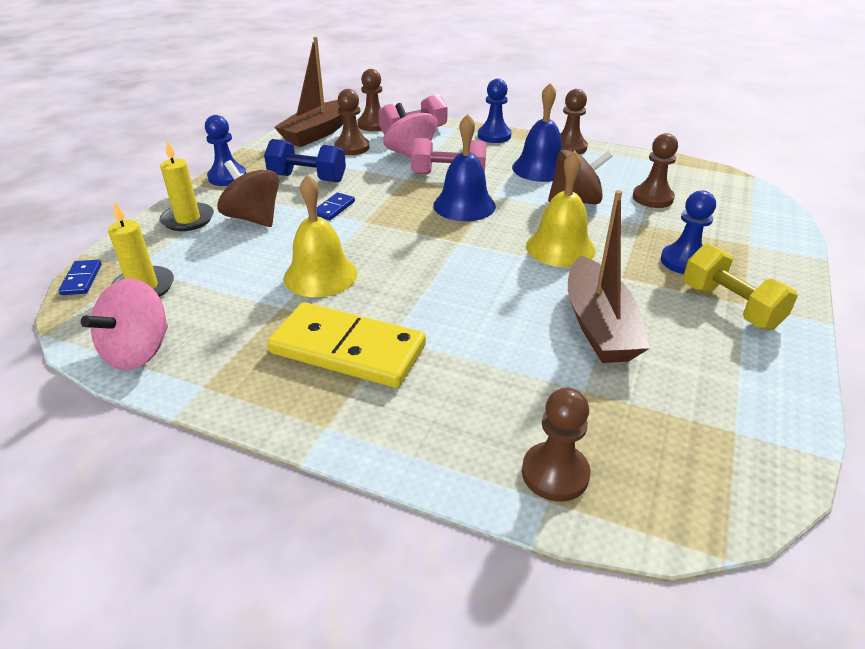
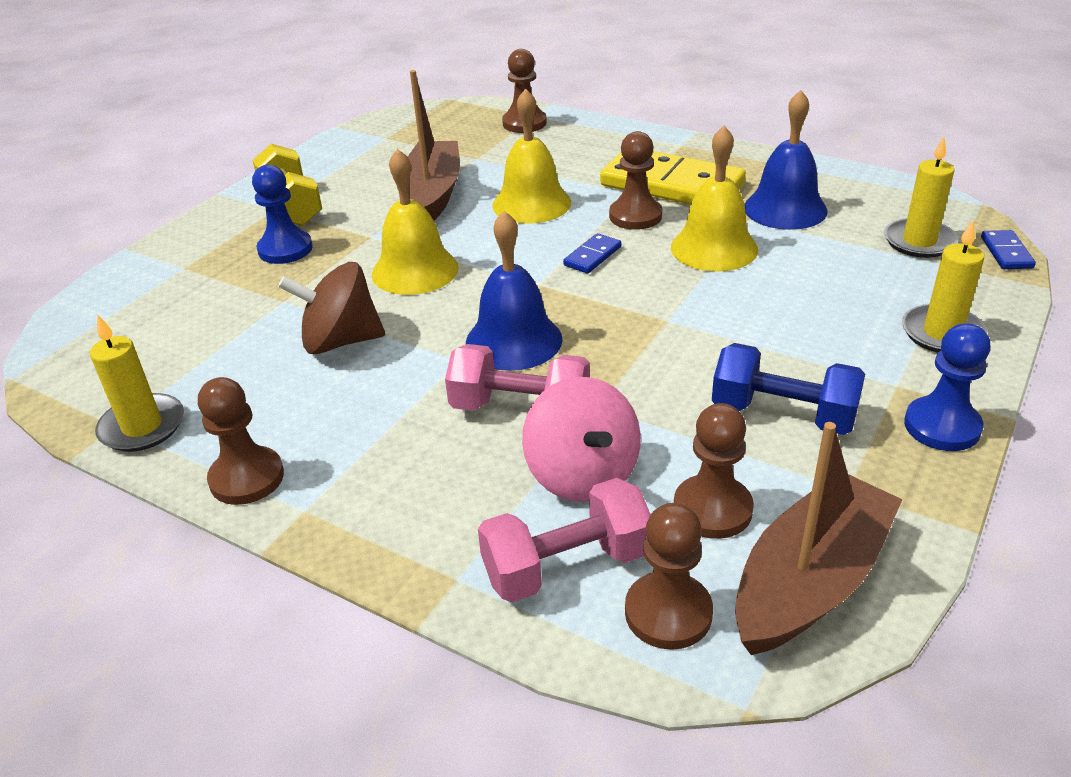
camera: 170 degrees left, 0 degrees up
pink spinning top [81,278,168,370] -> none
brown spinning top [217,160,279,227] -> none
blue domino [317,193,355,220] -> blue domino moved to [563,233,621,273]
blue pawn [478,79,511,143] -> none
blue bell [512,83,562,182] -> blue bell moved to [744,90,828,230]
brown pawn [633,133,678,208] -> brown pawn moved to [609,131,662,230]
none -> yellow candle [90,314,184,452]
none -> yellow bell [492,88,571,224]

